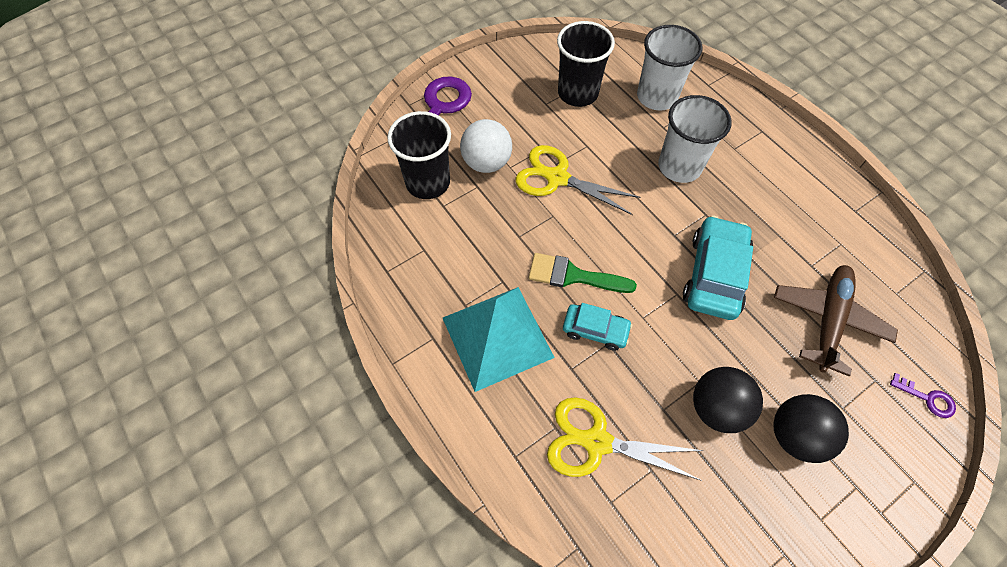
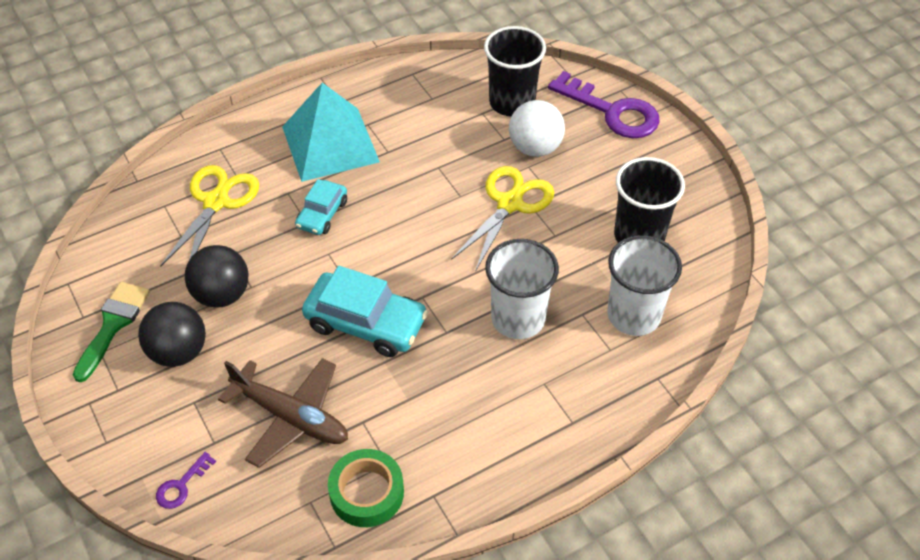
camera: 95 degrees right, 10 degrees down
green brush [529,253,637,293] -> green brush moved to [73,282,150,382]
none -> green tape [328,449,404,527]

